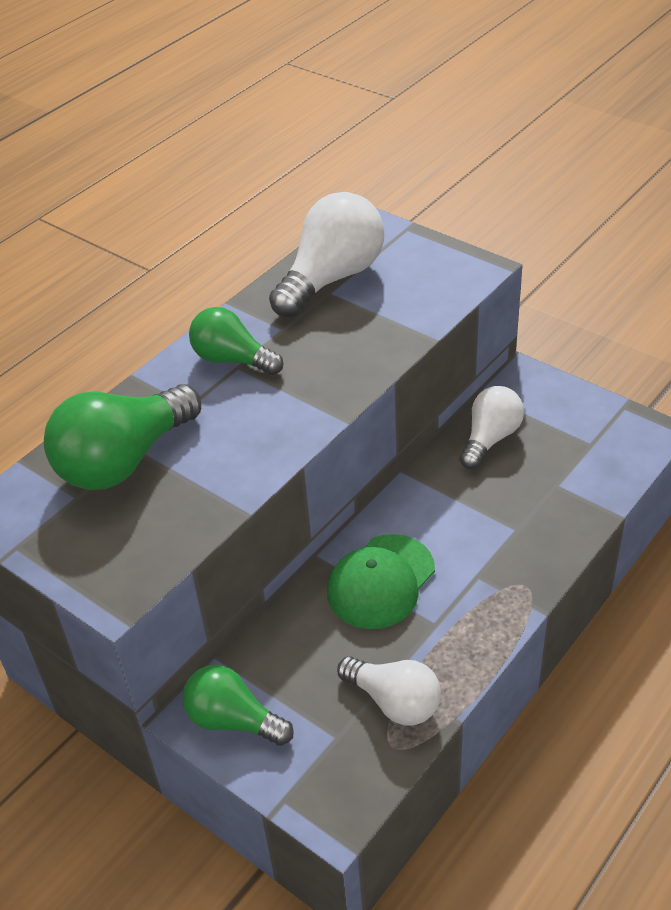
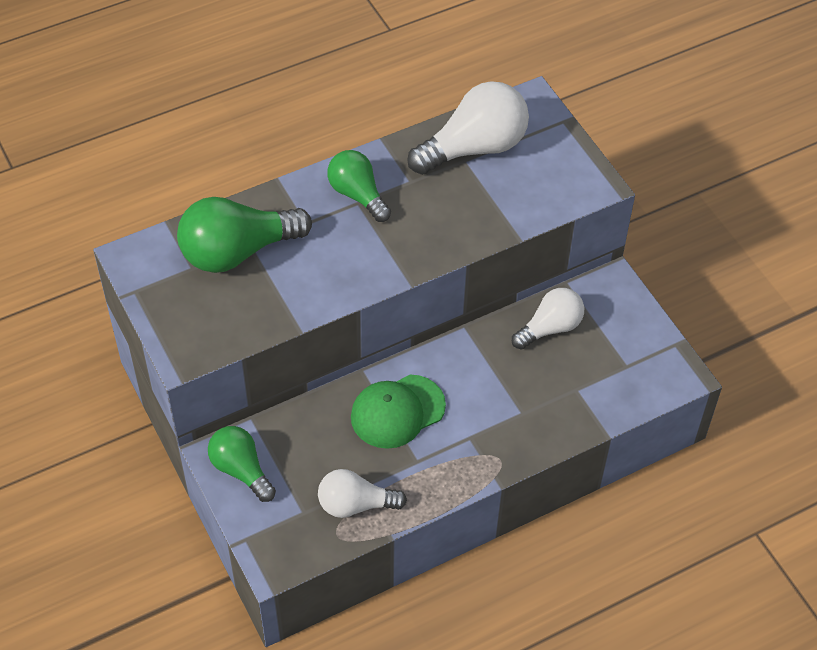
camera: 20 degrees right, 10 degrees up
white light bulb [337,656,441,726] -> white light bulb turned 120 degrees clockwise [318,469,407,518]

